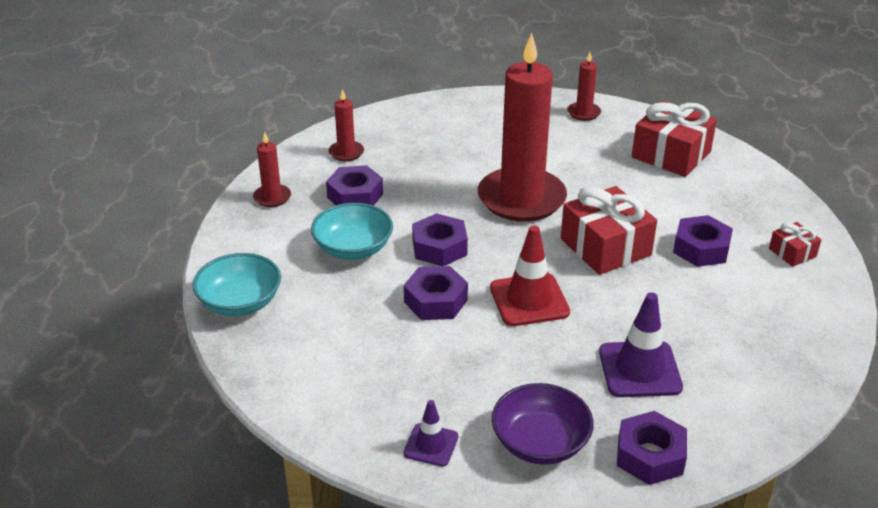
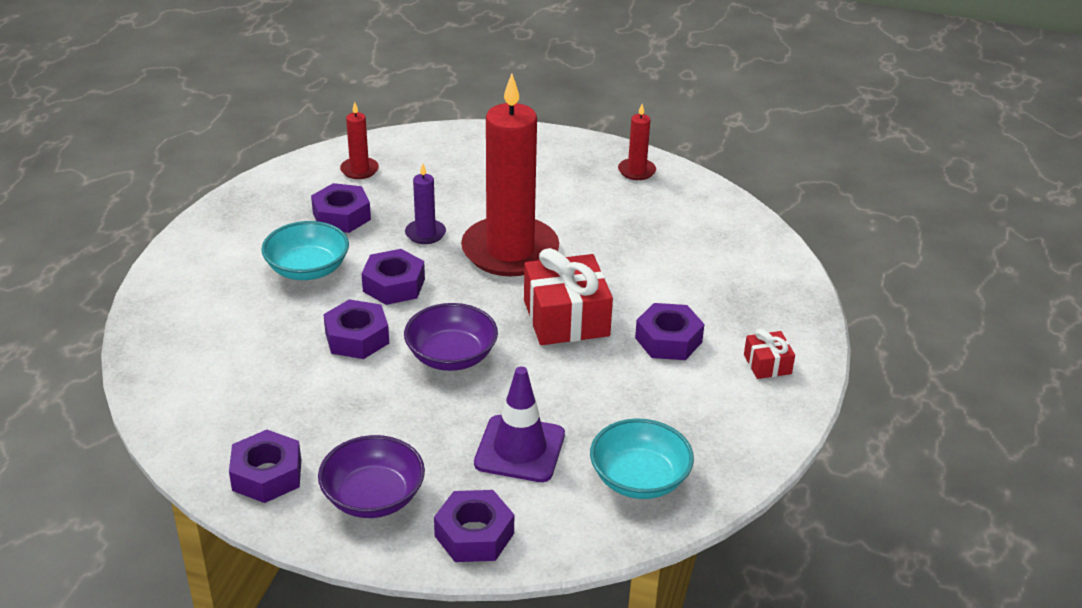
camera: 15 degrees right, 0 degrees up
turquoise bowl [193,253,281,316] -> turquoise bowl moved to [590,418,694,499]
red candle [253,132,291,207] -> none
purple traffic cone [404,400,458,466] -> purple nut [229,430,301,503]
red traffic cone [490,225,570,326] -> purple bowl [404,303,498,371]
red gift [632,101,717,177] -> none
none -> purple candle [405,164,446,244]

